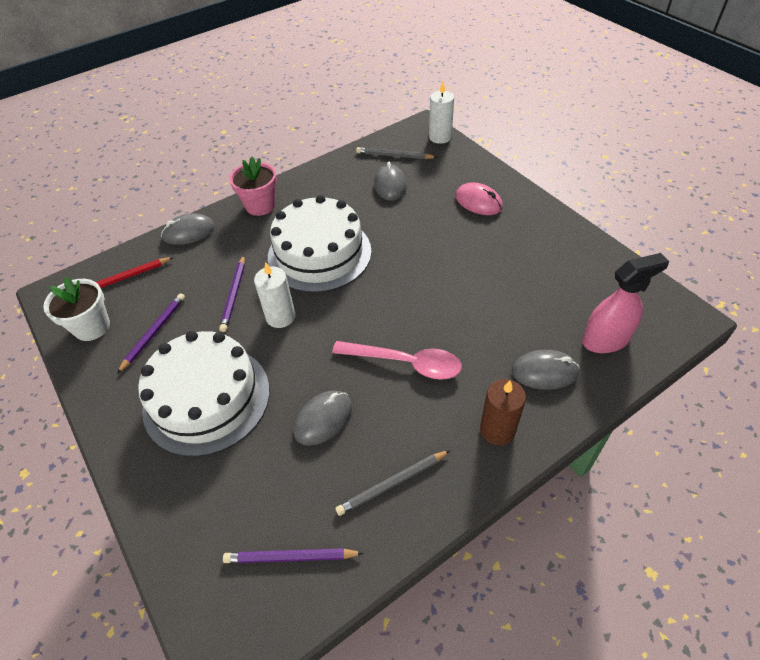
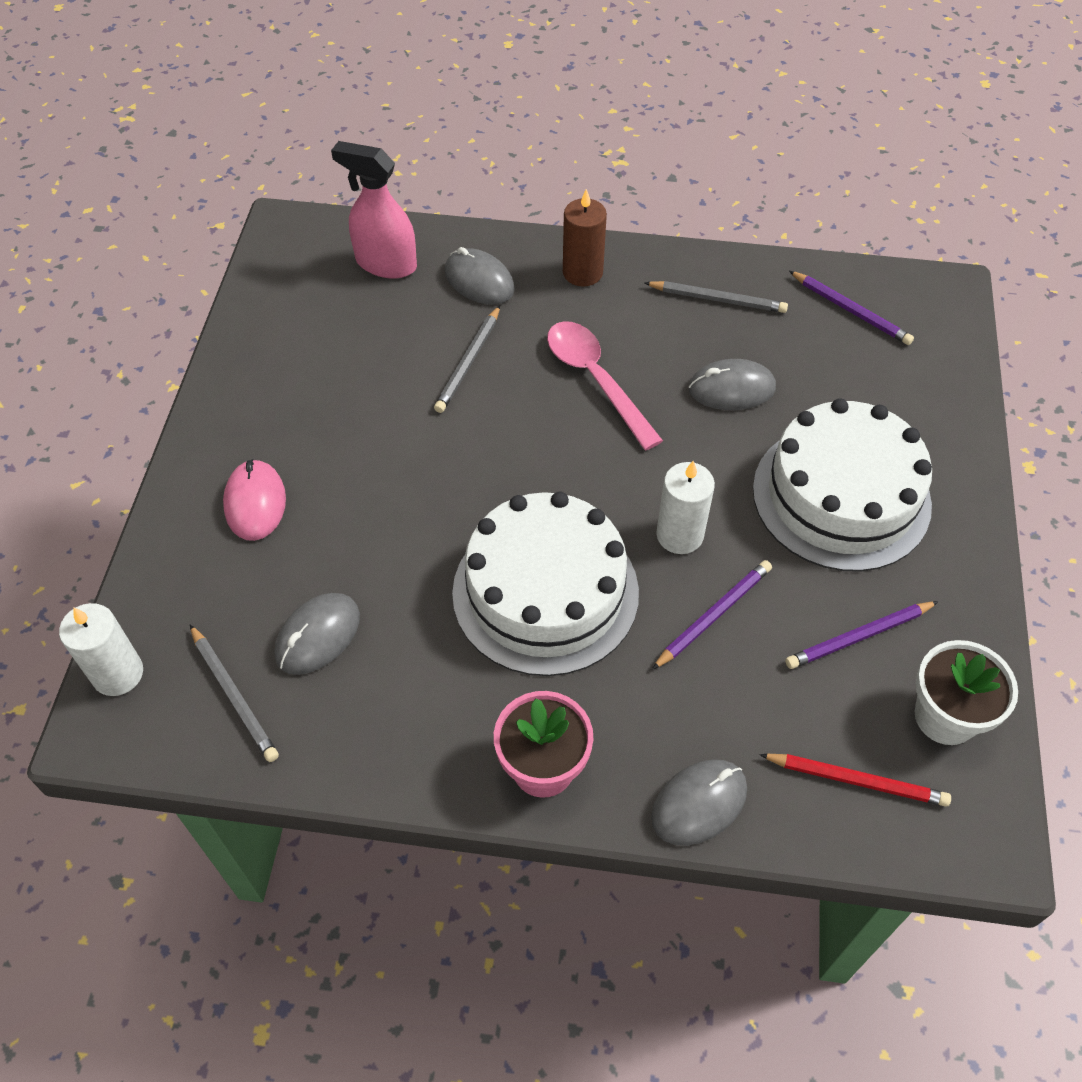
camera: 140 degrees left, 5 degrees up
grey mouse [161,213,215,245] -> grey mouse turned 60 degrees counterclockwise [651,759,747,846]
none -> grey pencil [434,305,500,413]

